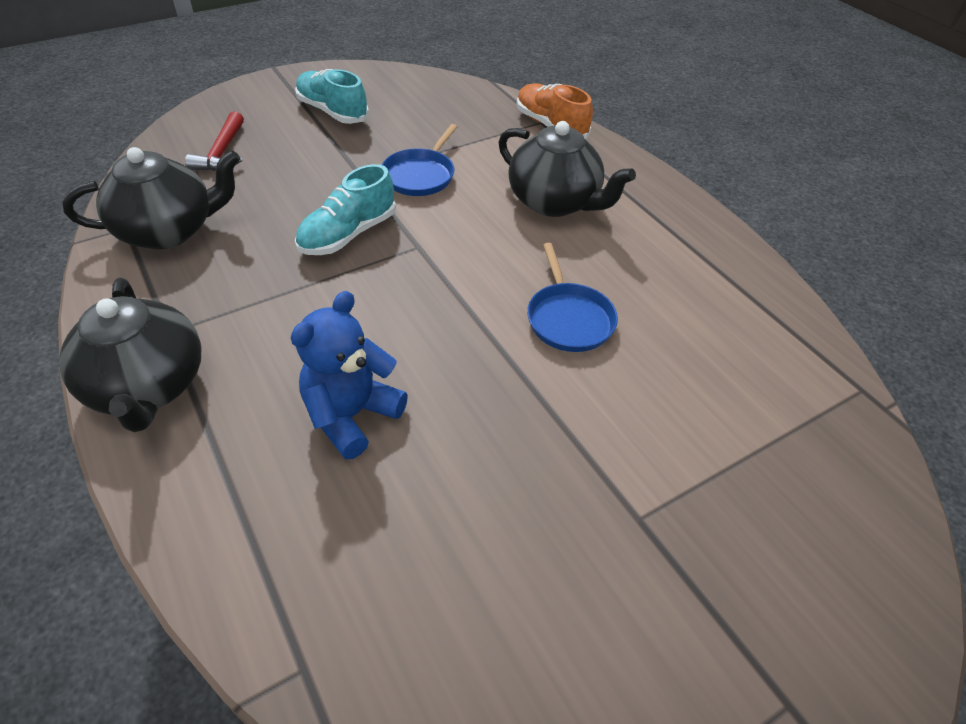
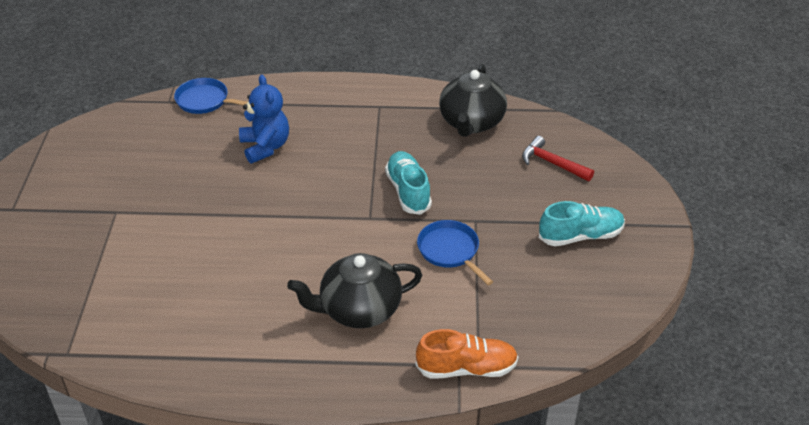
camera: 125 degrees right, 5 degrees down
black teapot [59,277,201,432] -> none
blue pan [527,243,618,352] -> blue pan moved to [174,78,247,114]

